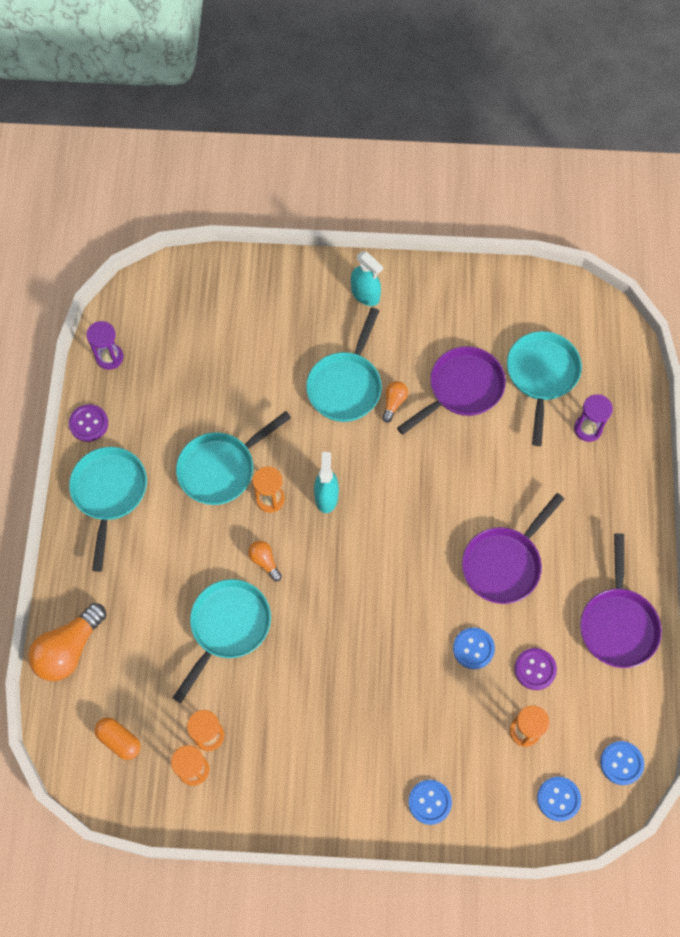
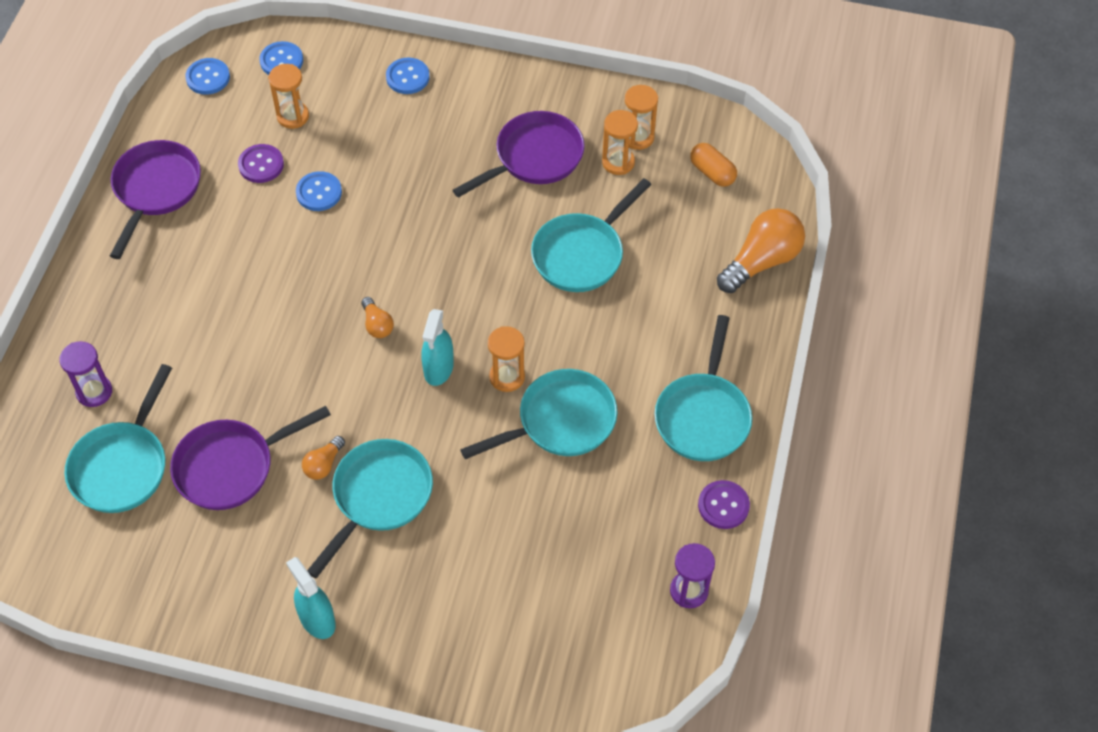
camera: 170 degrees left, 10 degrees down
orange light bulb [248,541,282,581] -> orange light bulb moved to [361,297,394,338]
purple pan [462,493,564,604] -> purple pan moved to [453,111,585,198]

